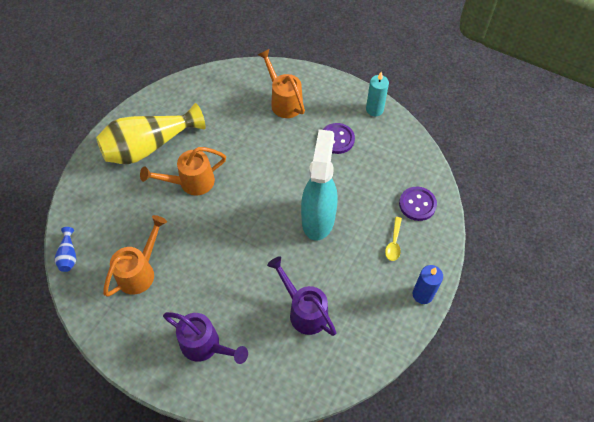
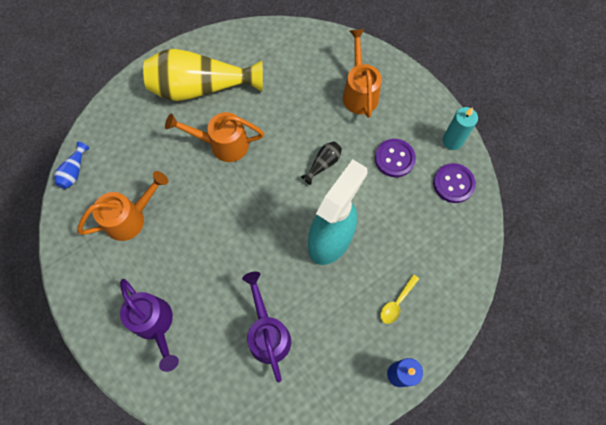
camera: 25 degrees right, 10 degrees up
purple button [399,187,437,221] -> purple button moved to [433,163,476,203]
none -> black vase [301,141,342,185]

